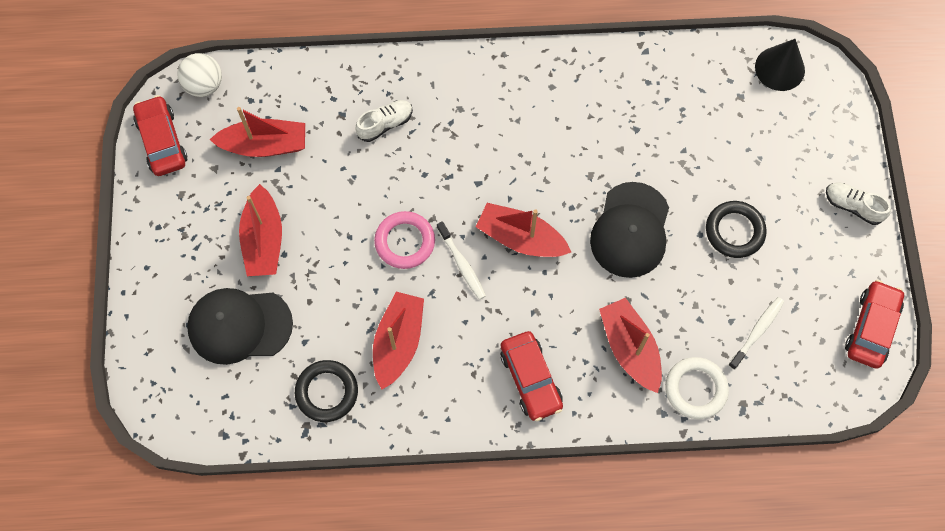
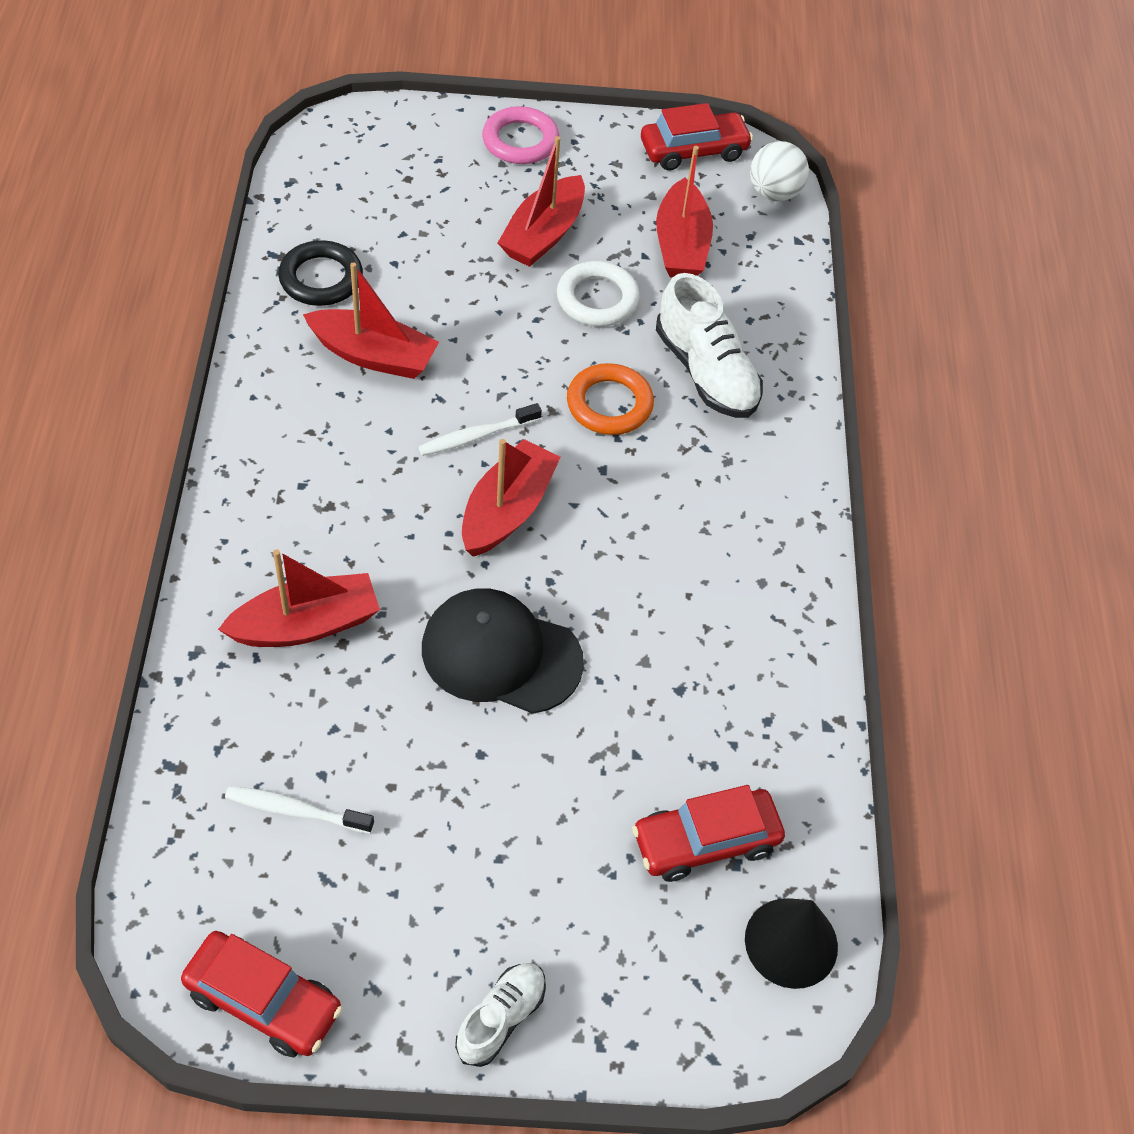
camera: 90 degrees right, 15 degrees down
black cap [187,288,293,365] -> none
red boat [239,184,282,276] -> red boat turned 60 degrees counterclockwise [498,136,585,267]
white shoe [355,100,413,142] -> white shoe [656,273,763,418], size x1.69
pink ring [374,211,435,269] -> pink ring moved to [482,106,559,164]
red car [500,331,563,421] -> red car moved to [632,785,785,882]
white ring [665,357,729,419] -> white ring moved to [557,261,640,326]
black ring [706,201,767,258] -> none
white toothbrush [728,297,784,370] -> white toothbrush turned 150 degrees clockwise [225,786,374,834]
none -> orange ring [567,363,654,435]

